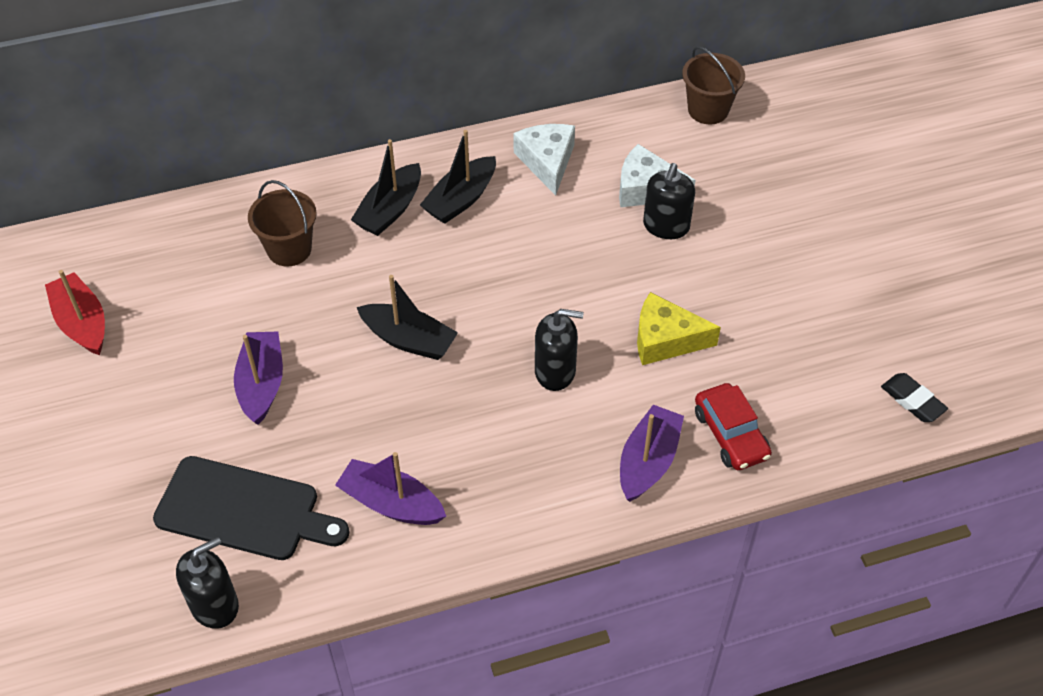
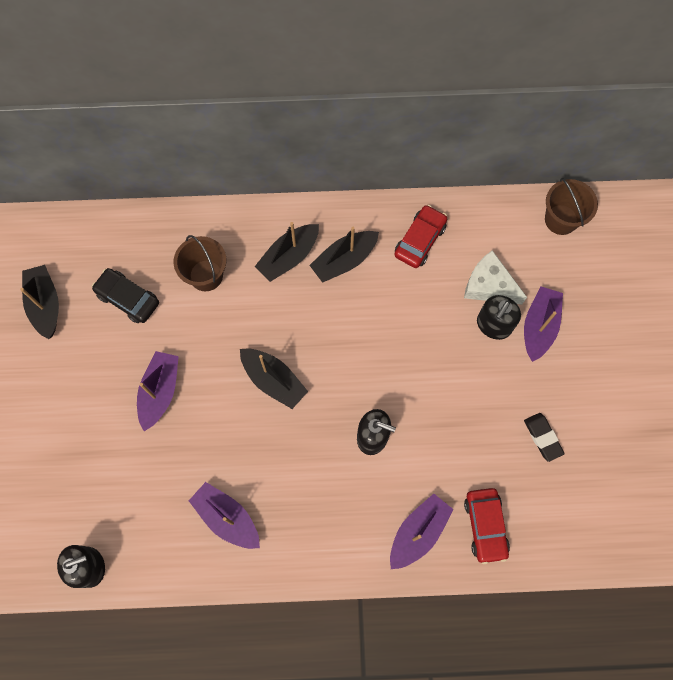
camera: 15 degrees right, 20 degrees up
red boat [45,270,105,355] -> black boat [20,265,59,339]
black cutting board [153,456,350,560] -> none
white cheese [514,124,575,195] -> red car [394,205,447,268]
yellow cheese [637,292,721,365] -> none
black eraser [881,373,948,422] -> black eraser moved to [524,413,565,462]
none -> black car [92,268,159,323]
none -> purple boat [524,286,563,362]

